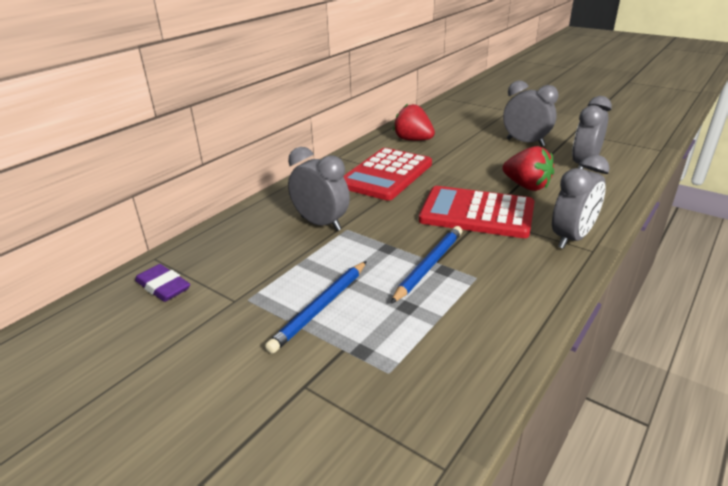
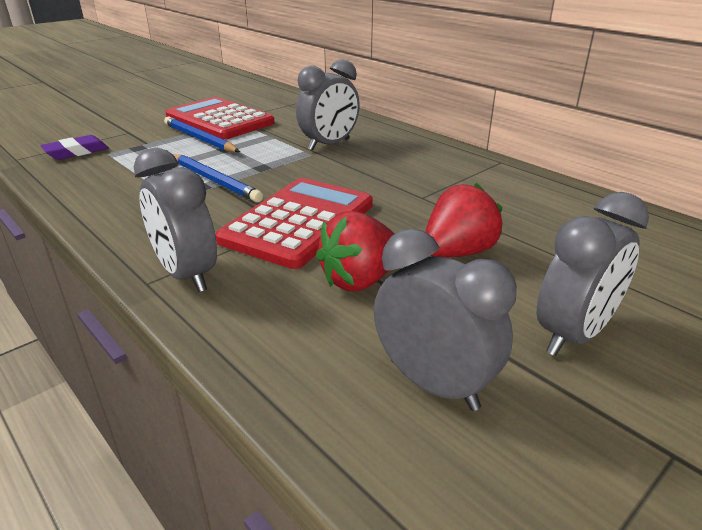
camera: 100 degrees right, 0 degrees up
purple eraser [135,264,190,302] -> purple eraser moved to [40,135,109,160]
red calculator [344,148,432,200] -> red calculator moved to [166,97,275,140]
red strawberry [393,104,435,141] -> red strawberry moved to [425,183,503,257]

